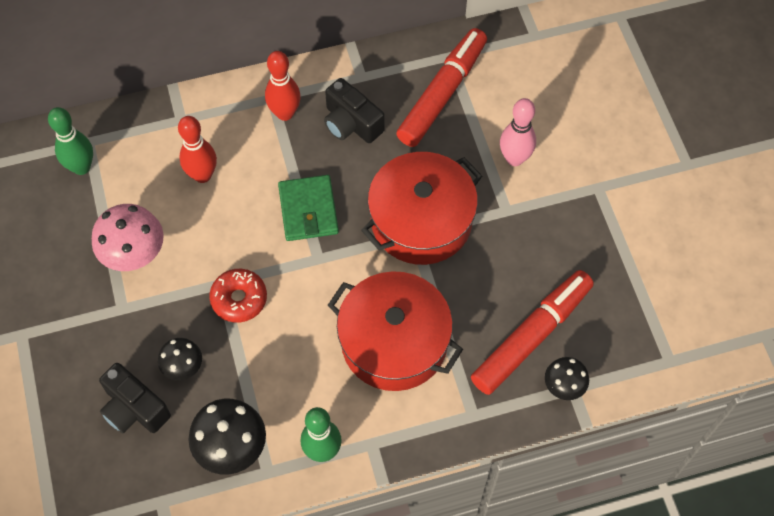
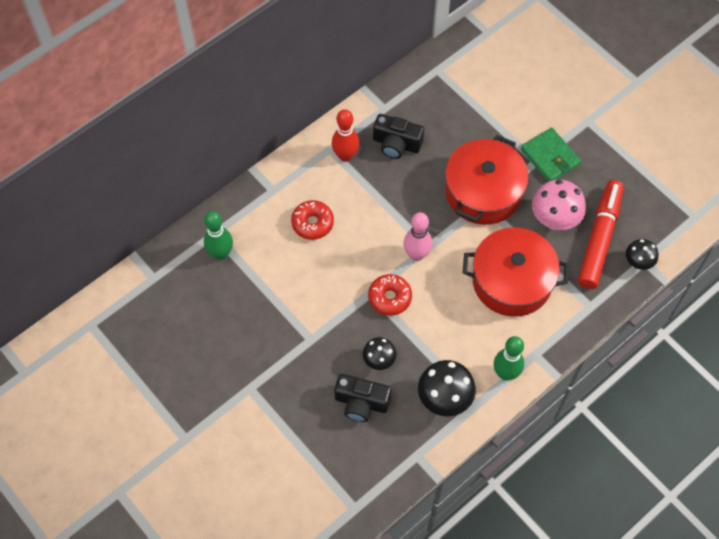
camera: 25 degrees left, 0 degrees up
pink mushroom [92,204,164,271] -> pink mushroom moved to [532,180,586,230]
red bowling pin [178,116,217,183] -> red donut [291,200,334,240]
green wallet [278,175,339,241] -> green wallet moved to [521,128,581,182]
red marker [396,28,487,147] -> none
pink bowling pin [500,98,536,166] -> pink bowling pin moved to [403,212,432,261]

